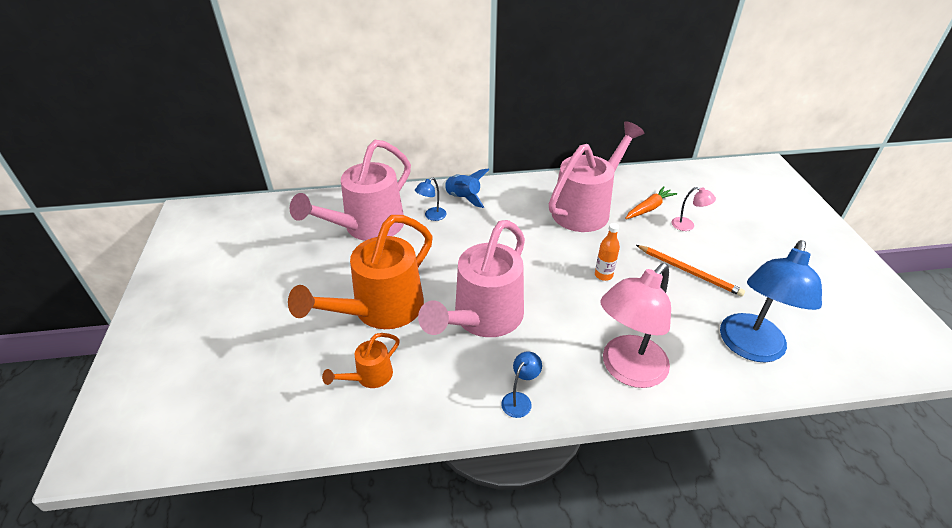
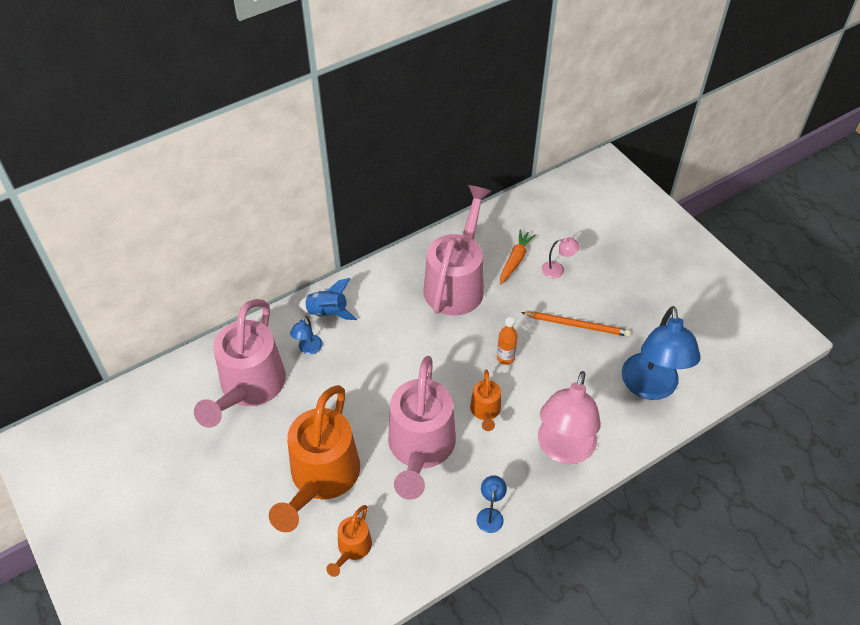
camera: 25 degrees left, 10 degrees up
none -> orange watering can [470,369,501,431]

